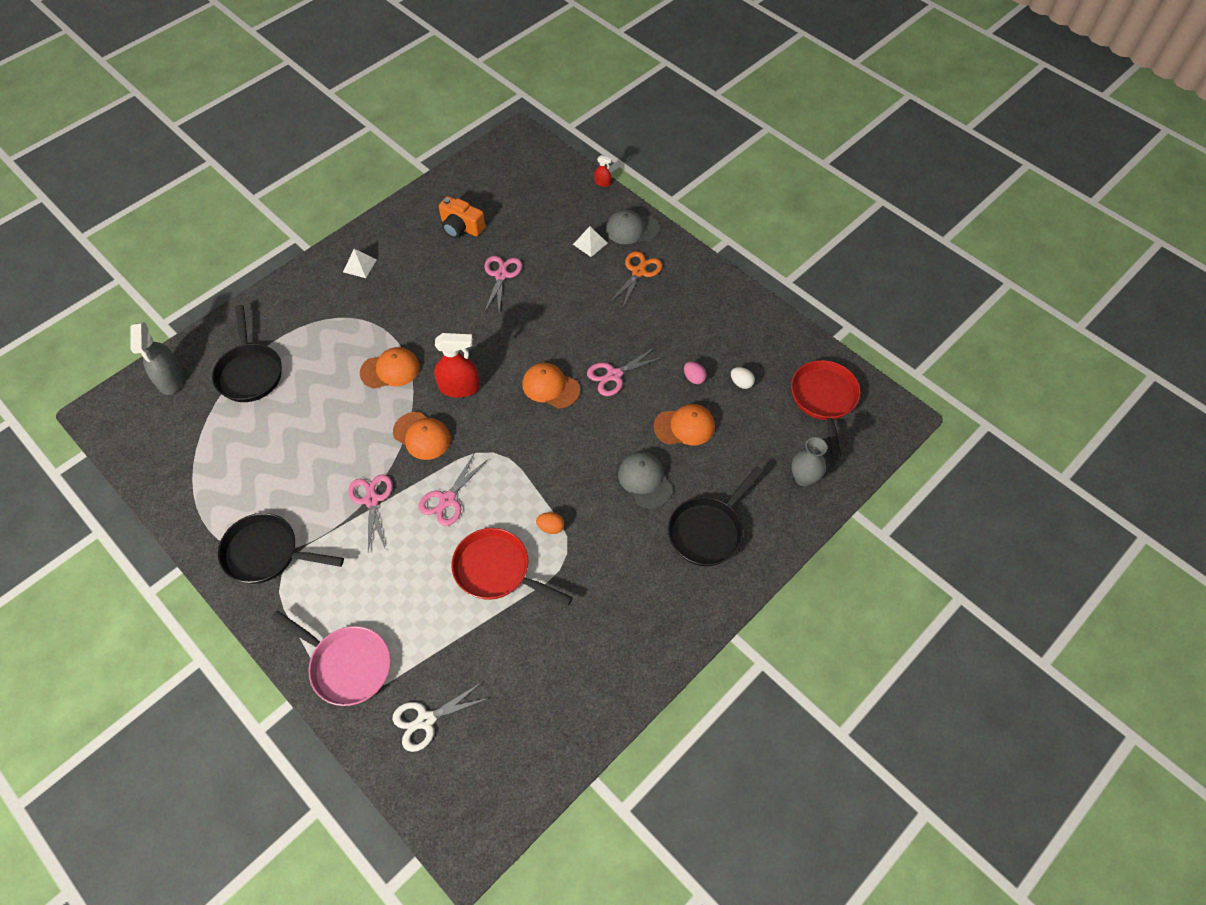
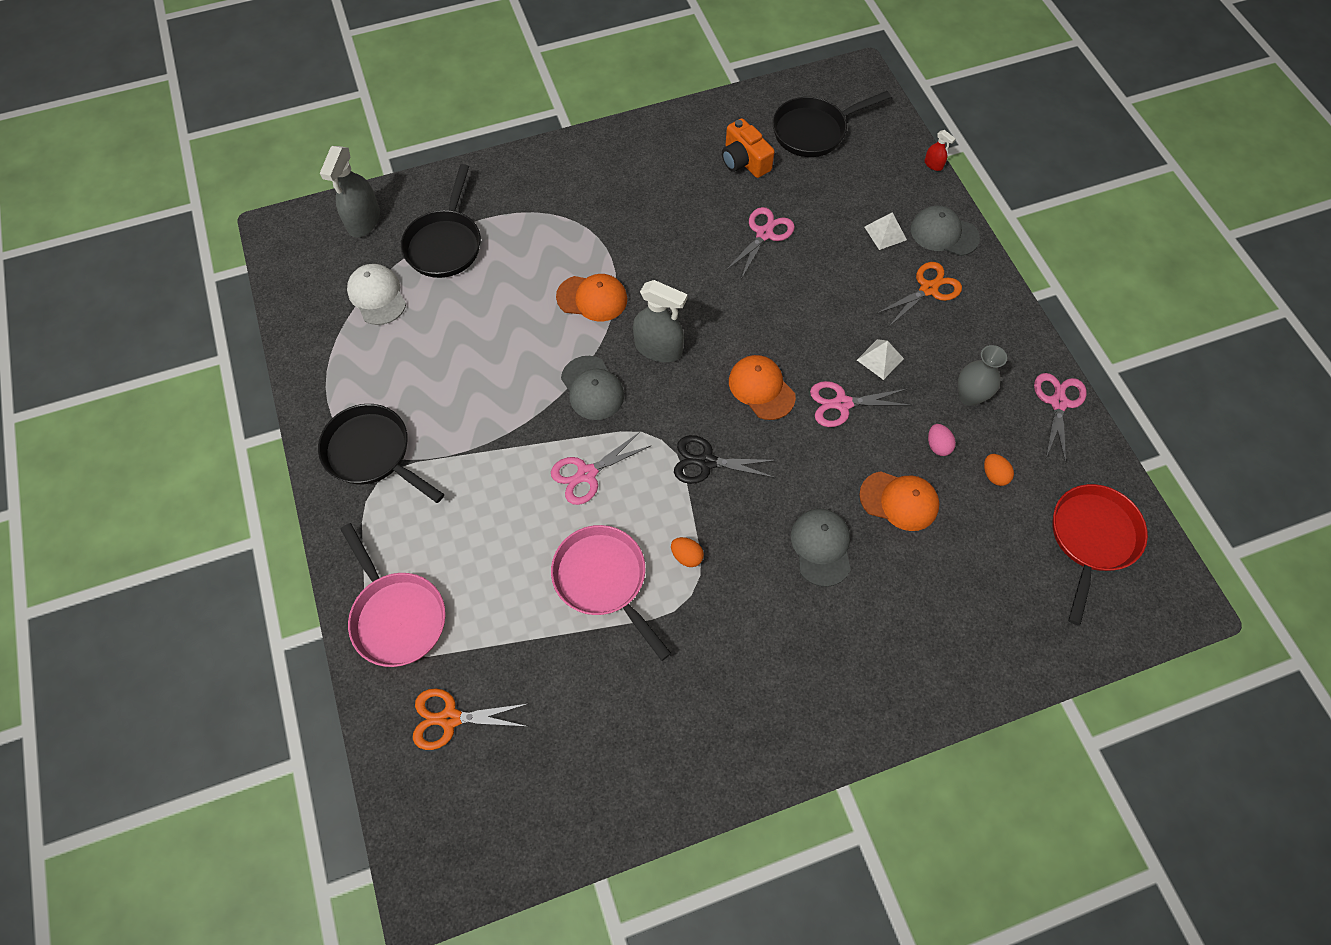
camera: 25 degrees right, 5 degrees up
white pyramid [343,249,376,278] -> white pyramid moved to [857,339,904,380]
pink scissors [348,474,393,551] -> pink scissors moved to [1034,373,1087,464]
white scissors [392,682,489,752] -> orange scissors [413,688,529,750]
orange cap [393,412,451,460] -> grey cap [561,356,624,420]
red spray bottle [434,333,480,398] -> grey spray bottle [633,280,687,362]
red pan [451,528,573,606] -> pink pan [551,525,671,661]
black pan [668,466,764,566] -> black pan moved to [772,91,891,157]
white egg [731,367,755,389] -> orange egg [984,454,1014,486]
grey vase [791,437,827,487] -> grey vase moved to [958,345,1007,406]
none -> white cap [347,264,406,325]
none -> black scissors [674,435,778,484]

